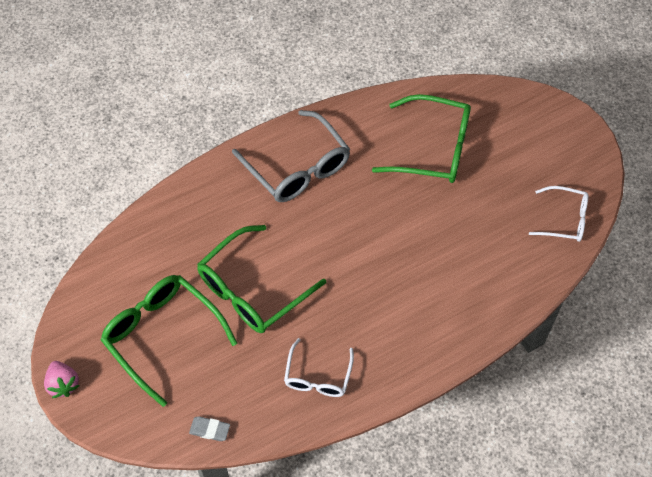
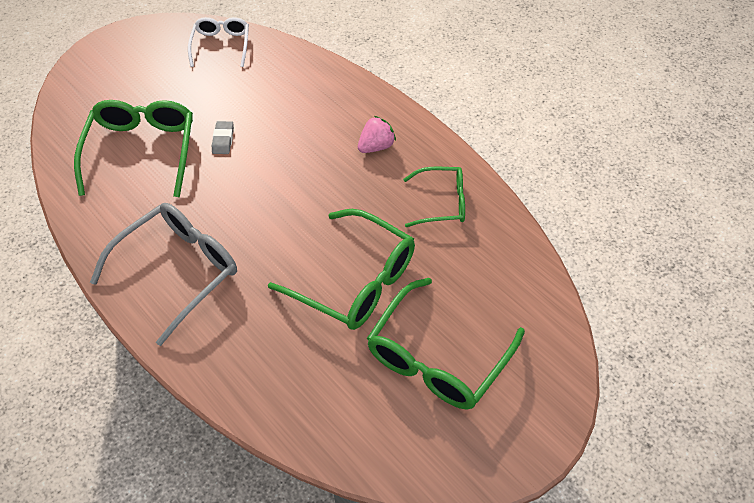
camera: 100 degrees left, 5 degrees down
pink strawberry [44,361,80,398] -> pink strawberry moved to [358,116,396,153]
grey eraser [189,416,230,441] -> grey eraser moved to [212,121,234,154]
white glasses [284,338,354,397] -> green glasses [403,167,465,227]

